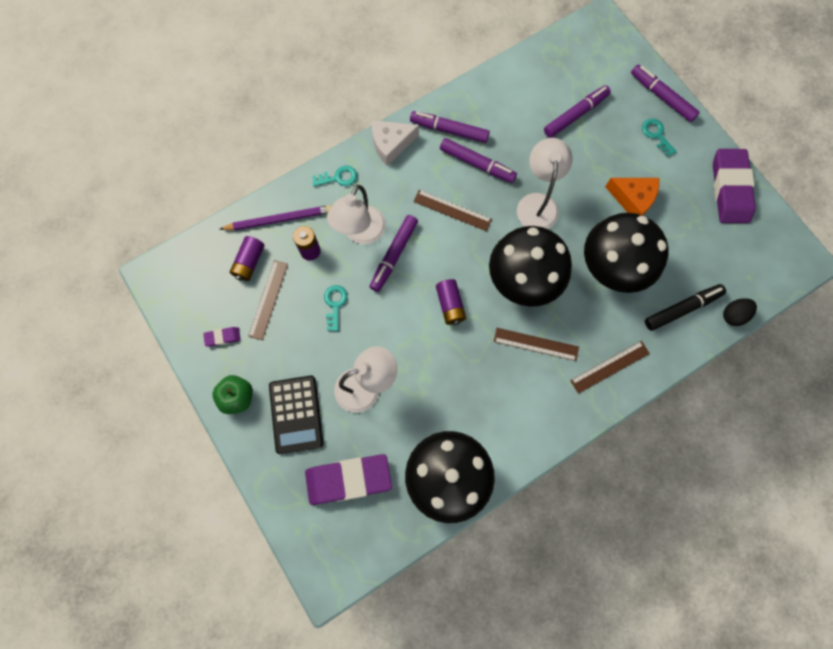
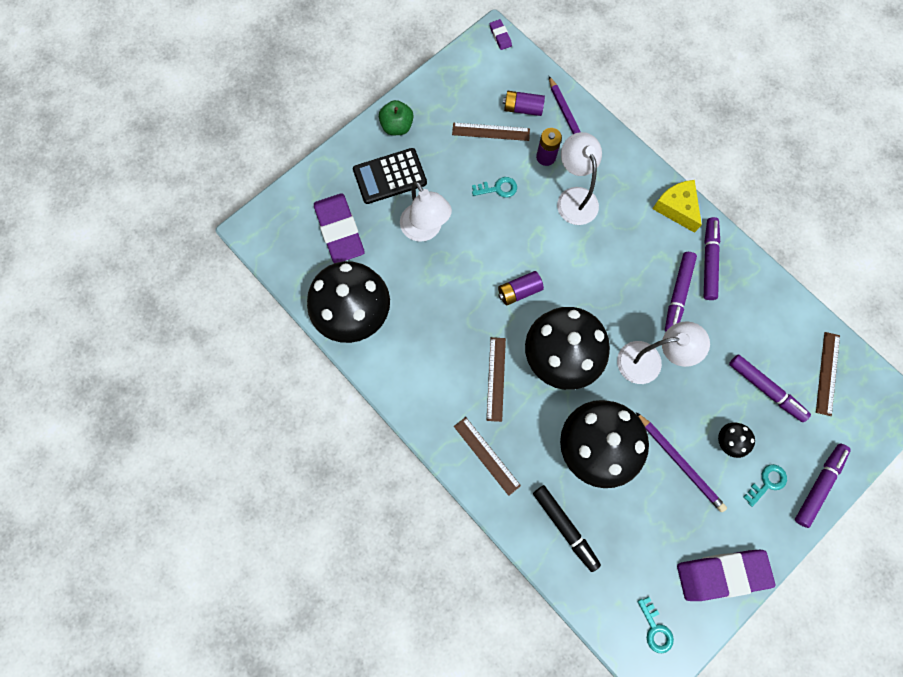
camera: 80 degrees right, 0 degrees up
purple eraser [203,327,241,347] -> purple eraser moved to [490,19,512,50]
turquoise key [312,166,357,186] -> turquoise key moved to [637,597,674,653]
white lamp [327,185,386,244] -> white lamp turned 60 degrees clockwise [557,132,602,225]
purple marker [370,215,418,292] -> none
white cheese [372,120,419,166] -> yellow cheese [653,180,702,233]
brown ruler [413,190,492,231] -> brown ruler moved to [816,332,840,416]
orange cheese [605,178,659,215] -> purple pencil [636,412,727,512]
black egg [723,298,757,326] -> none
none -> black mushroom [718,423,755,458]

